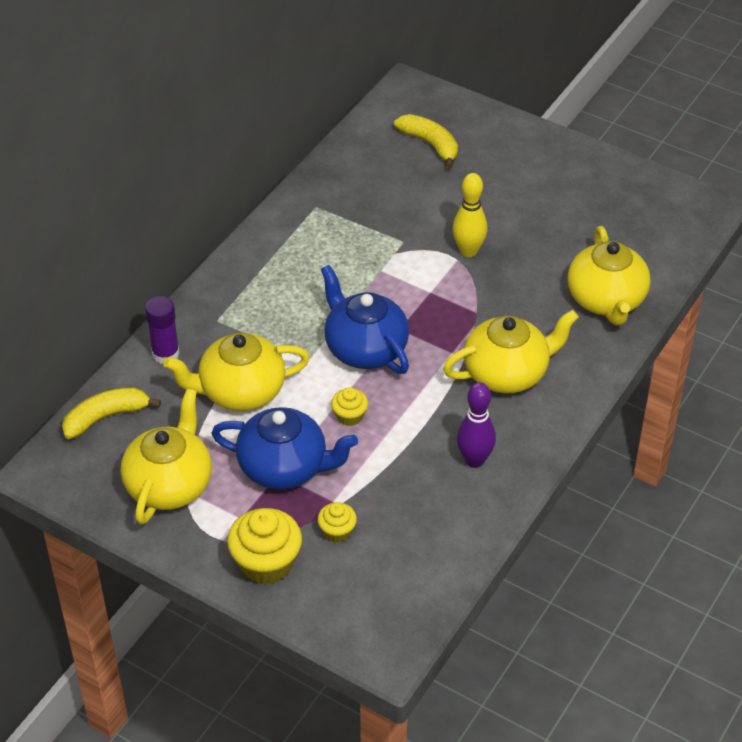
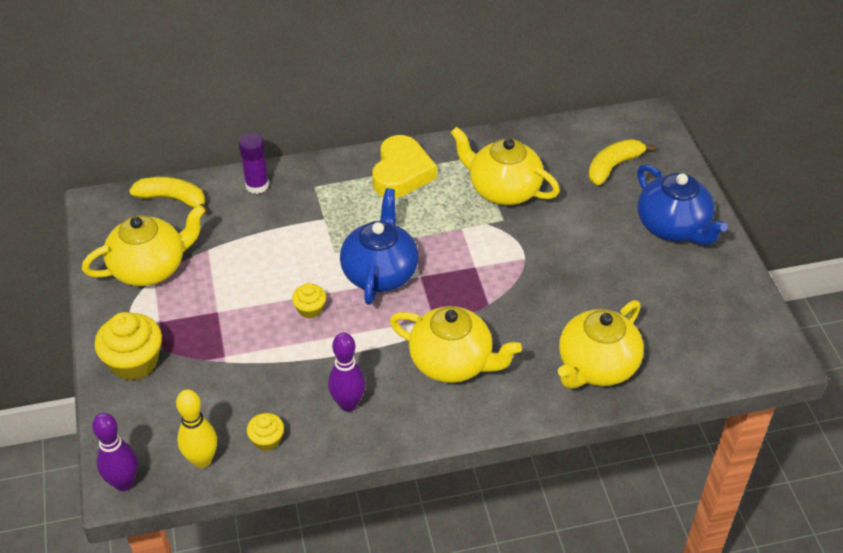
camera: 45 degrees right, 0 degrees up
yellow teapot [163,333,310,411] -> yellow teapot moved to [451,127,560,205]
blue teapot [211,407,358,490] -> blue teapot moved to [637,164,728,246]
yellow cupcake [318,502,357,543] -> yellow cupcake moved to [247,413,284,451]
yellow banana [394,114,458,169] -> yellow banana turned 135 degrees counterclockwise [588,139,655,185]
yellow bowling pin [452,173,487,257] -> yellow bowling pin moved to [176,389,217,468]
none -> purple bowling pin [92,413,138,491]
none -> yellow heart [372,135,437,198]

